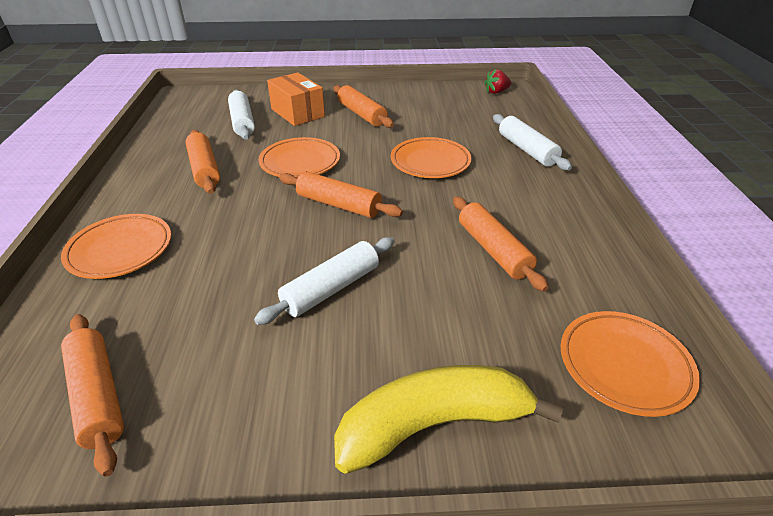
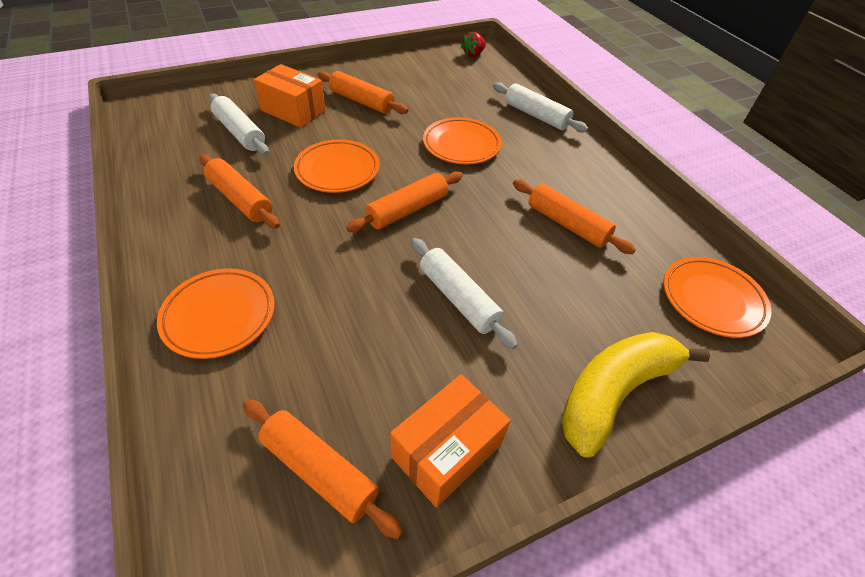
camera: 25 degrees left, 10 degrees up
white rolling pin [254,237,395,325] -> white rolling pin turned 60 degrees counterclockwise [411,238,518,349]
orange rolling pin [279,171,403,218] -> orange rolling pin turned 45 degrees counterclockwise [346,171,463,232]
none -> orange box [390,374,511,508]

